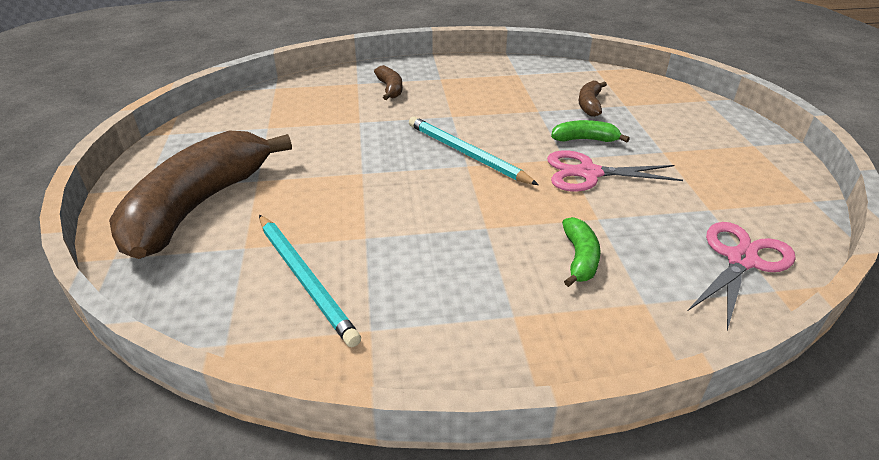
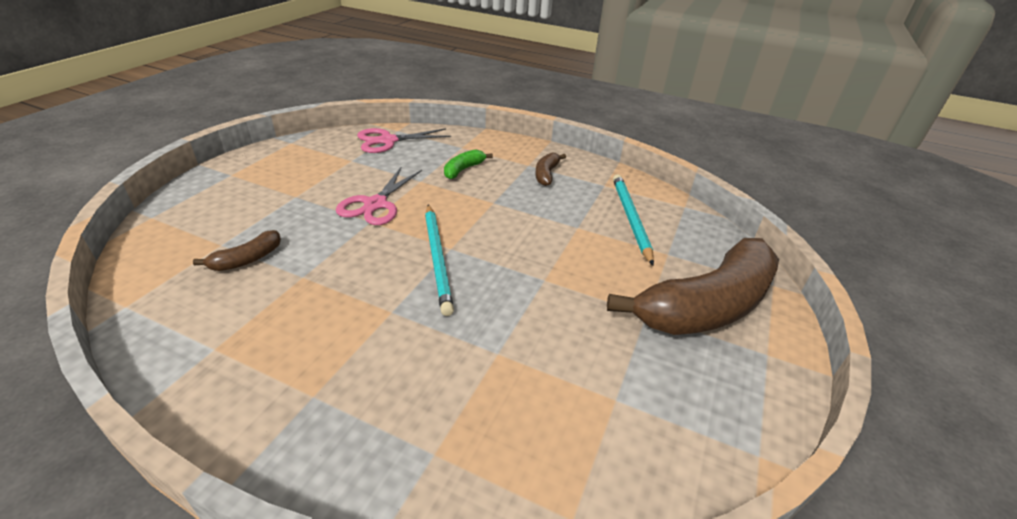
camera: 150 degrees left, 0 degrees up
brown banana [374,65,403,100] -> brown banana moved to [535,152,566,186]
pink scissors [547,150,683,192] -> pink scissors turned 75 degrees clockwise [336,167,422,225]
green banana [551,120,630,143] -> none

